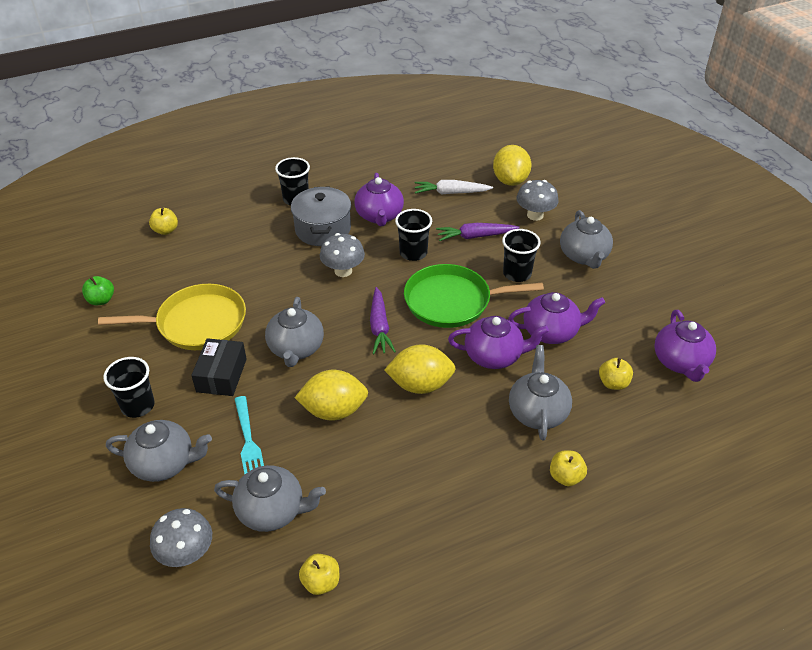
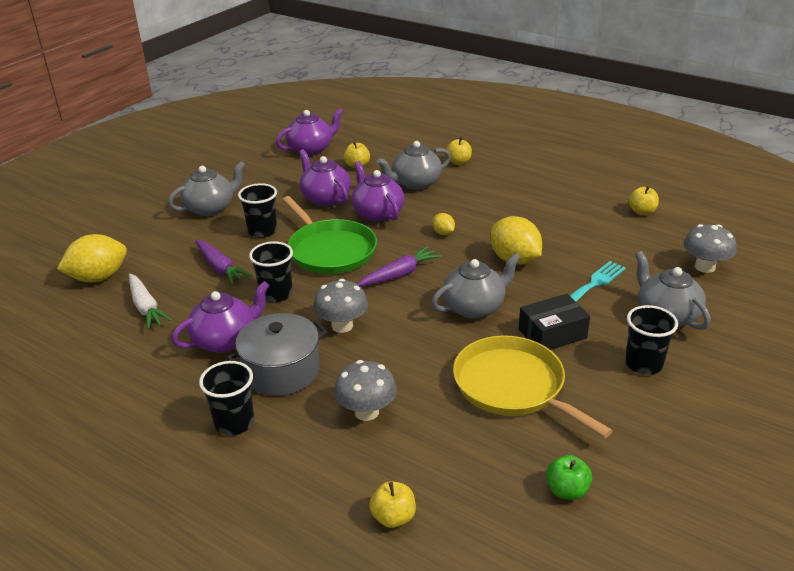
camera: 120 degrees left, 10 degrees down
grey teapot [214,465,326,532] -> none
yellow lemon [384,344,456,394] -> yellow lemon [432,213,455,235], size x0.49
grey mushroom [516,180,559,221] -> grey mushroom moved to [334,360,397,421]

